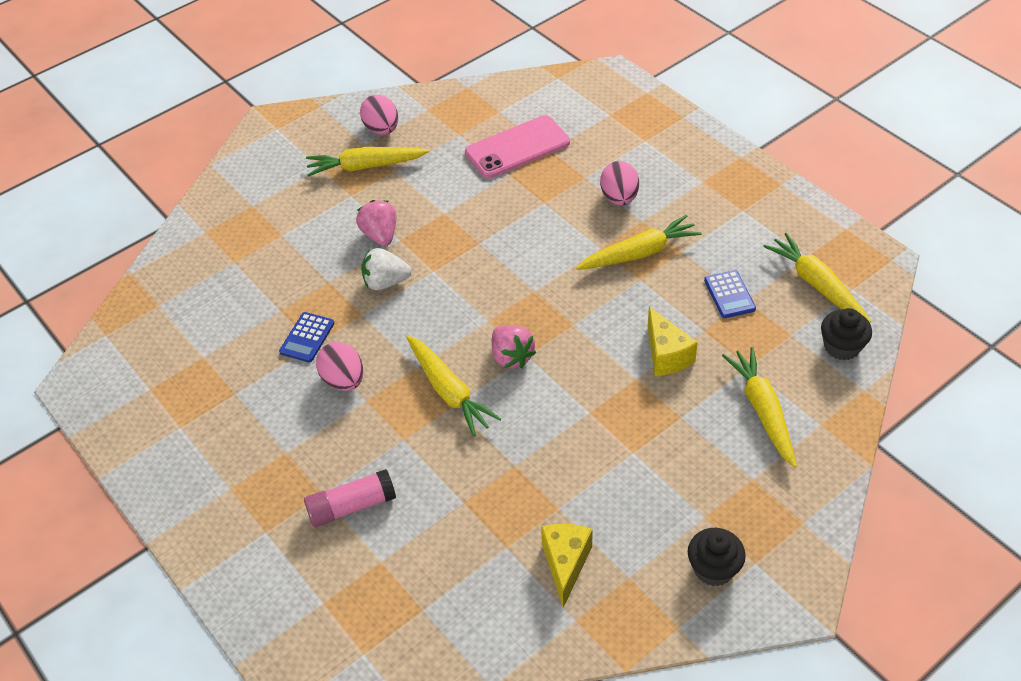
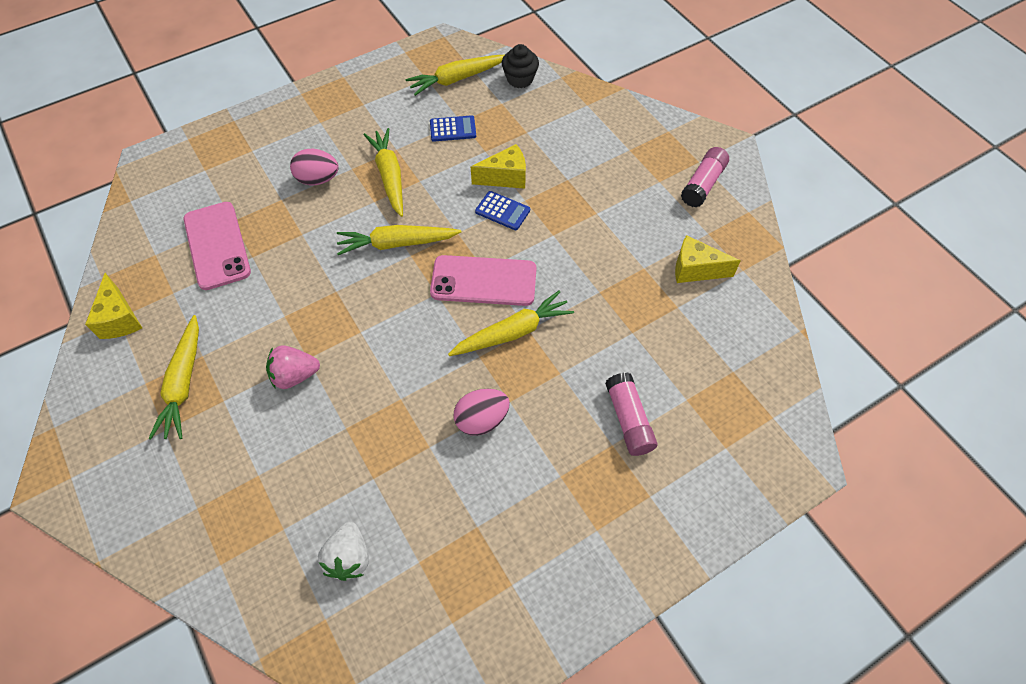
camera: 85 degrees left, 10 degrees up
blue calculator [279,312,335,362] -> blue calculator moved to [475,191,530,230]
pink egg [360,95,398,135] -> none
white strawberry [361,248,412,290] -> white strawberry moved to [318,522,369,581]
pink strawberry [492,325,536,368] -> pink phone [430,255,536,306]
black cupcake [688,528,746,586] -> pink glue stick [681,147,729,208]
yellow carrot [722,347,797,467] -> yellow carrot moved to [337,225,461,255]
none -> yellow cheese [85,273,142,339]

